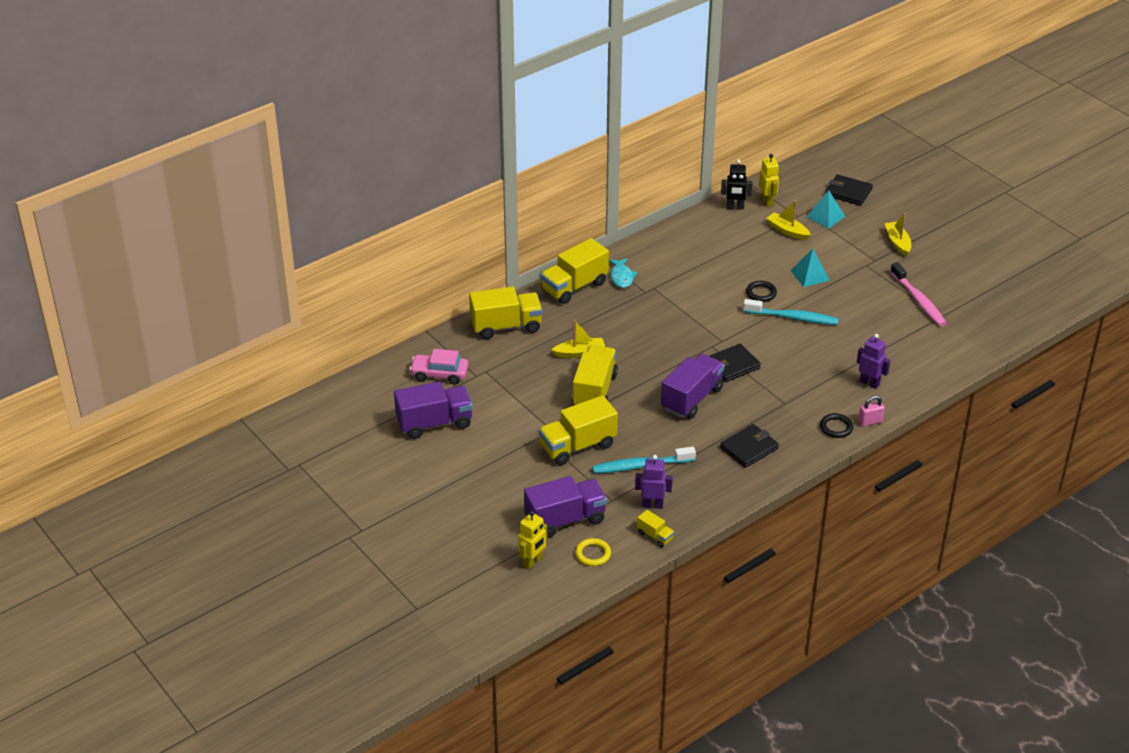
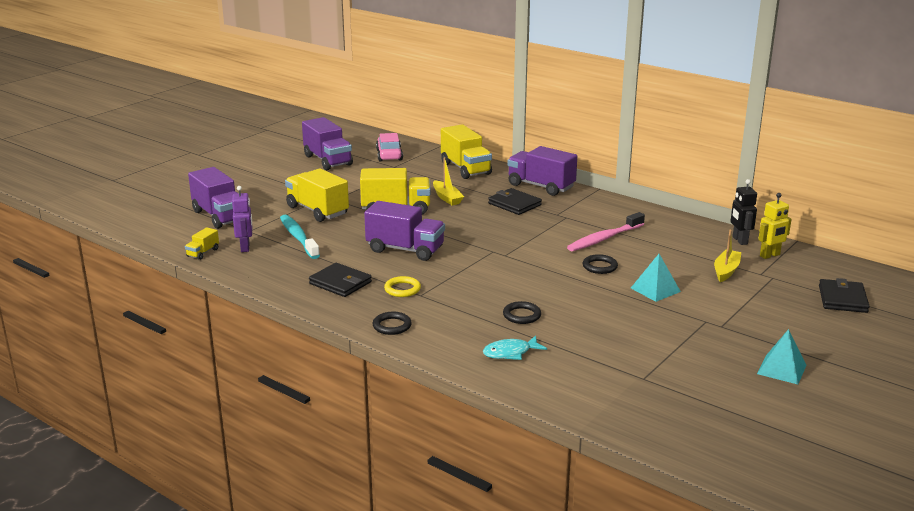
camera: 75 degrees right, 15 degrees down
yellow robot [518,511,547,569] -> none
yellow truck [540,238,609,304] -> purple truck [507,146,577,196]
yellow ring [575,538,611,566] -> yellow ring moved to [384,276,421,297]
turquoise fish [609,258,637,288] -> turquoise fish moved to [483,335,547,360]
black wallet [710,344,761,382] -> black wallet moved to [488,188,542,215]
turquoise toothbrush [743,299,839,325] -> none
turquoise pyramid [806,190,845,229] -> turquoise pyramid moved to [757,329,806,384]
purple robot [857,334,890,389] -> none
pink padlock [859,395,885,427] -> none
yellow boat [885,213,911,256] -> none
pink toothbrush [890,262,946,326] -> pink toothbrush moved to [567,212,645,251]
none -> black ring [503,301,541,324]

